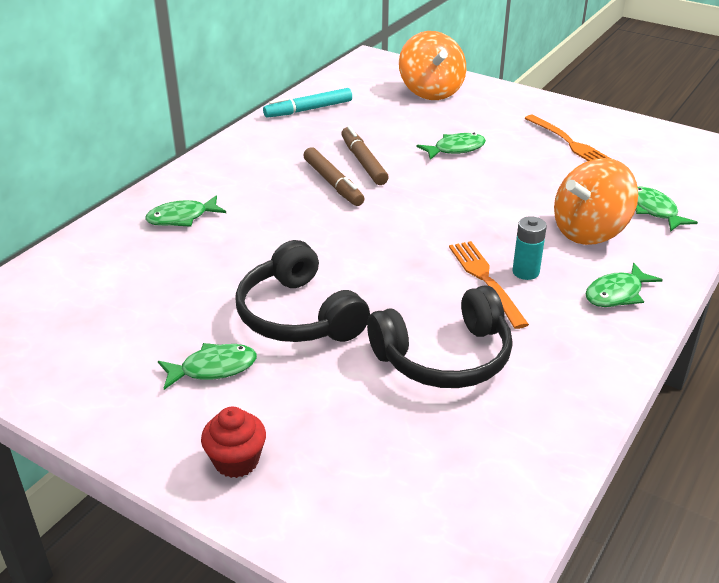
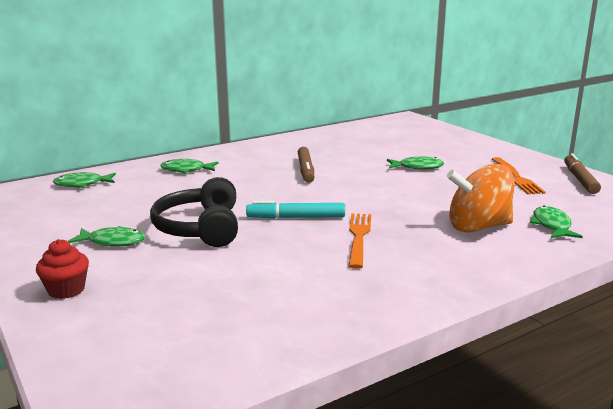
camera: 25 degrees right, 15 degrees down
turquoise marker [263,88,352,118] -> turquoise marker moved to [246,201,345,219]
brown marker [341,126,389,185] -> brown marker moved to [564,153,601,194]
black headphones [367,285,513,388] -> none
orange spinning top [399,31,466,100] -> none
turquoise battery [512,216,547,280] -> none
green fish [585,263,662,307] -> green fish moved to [53,172,116,188]

